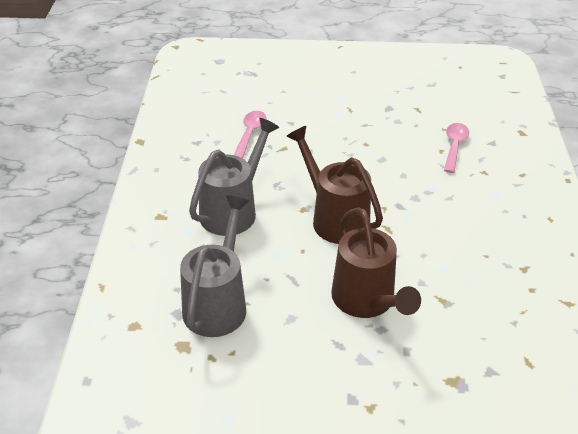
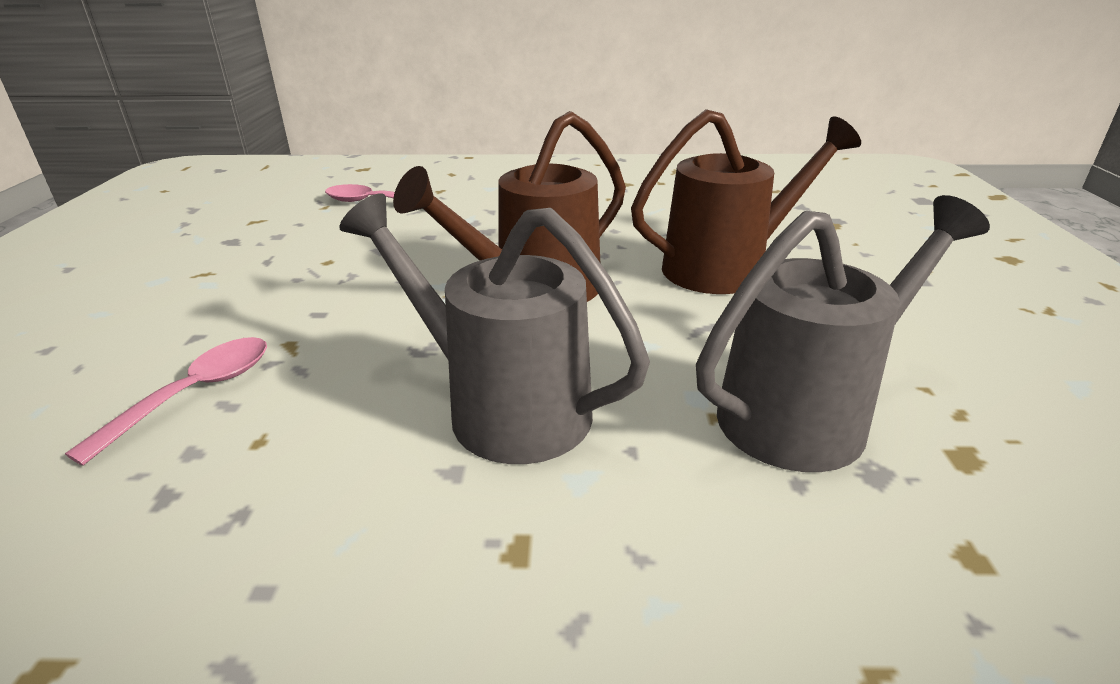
camera: 90 degrees left, 10 degrees down
grey watering can [180,195,249,337] -> grey watering can turned 135 degrees clockwise [696,195,990,472]
pink spoon [234,111,266,158] -> pink spoon turned 105 degrees clockwise [65,337,267,466]

